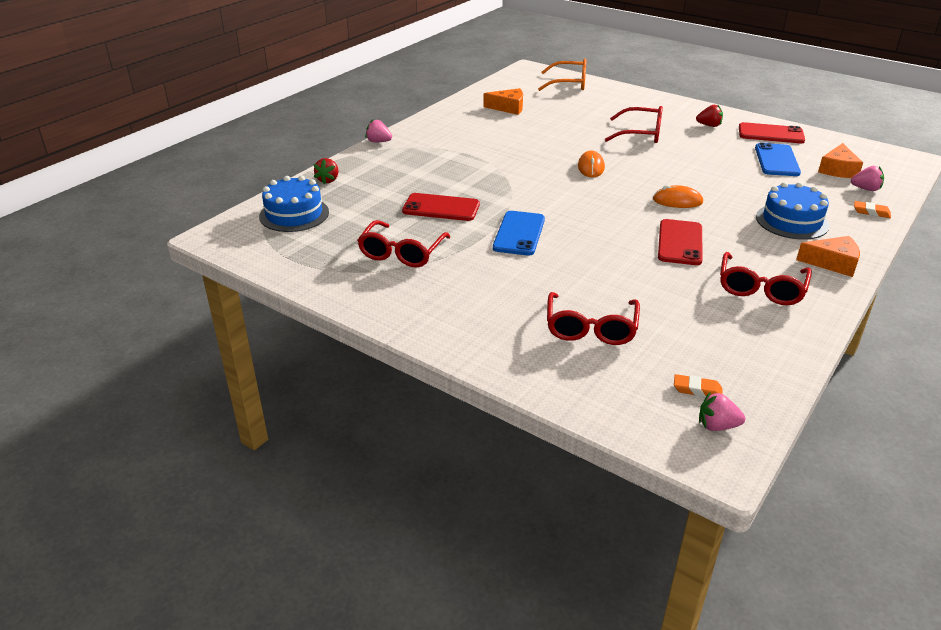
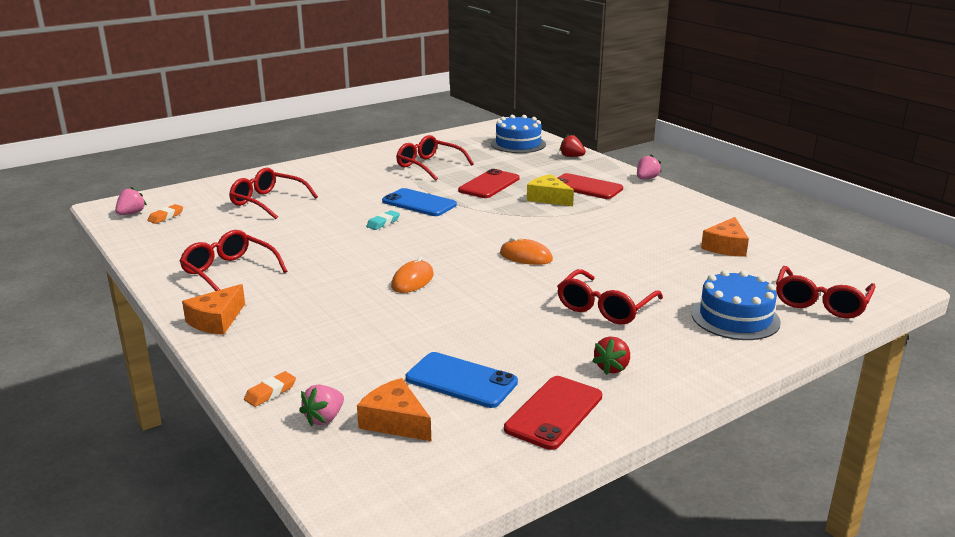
camera: 110 degrees right, 10 degrees down
orange glasses [538,58,587,91] -> red glasses [776,266,876,318]
red phone [658,219,703,265] -> red phone moved to [558,173,623,199]
blue cake [756,182,829,240] -> blue cake moved to [692,270,781,340]
none -> turquoise eraser [366,210,400,230]
none -> yellow cheese [527,174,574,206]

